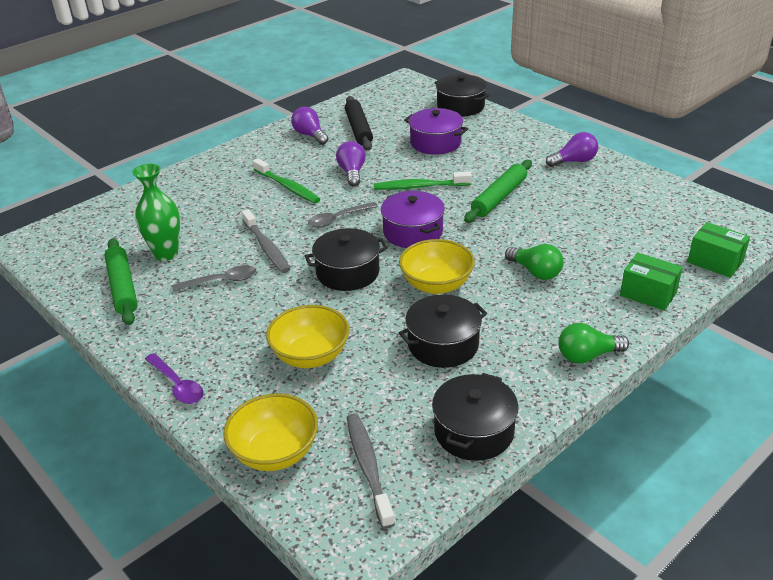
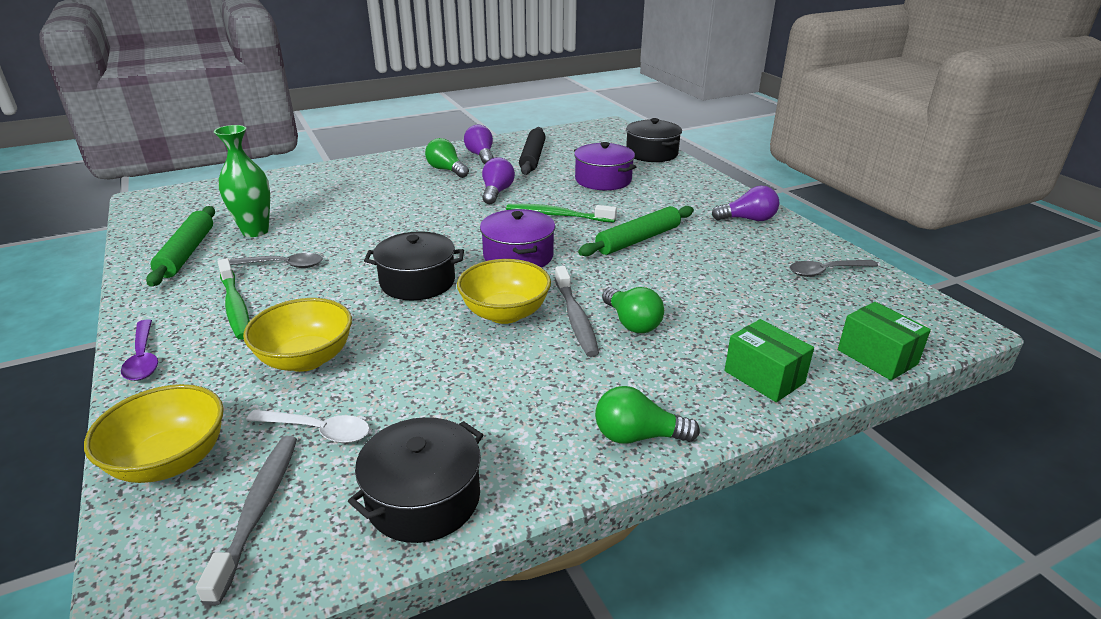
camera: 15 degrees right, 5 degrees down
grey toothbrush [242,209,290,273] -> grey toothbrush moved to [555,266,599,357]
green toothbrush [253,158,320,203] -> green toothbrush moved to [218,258,250,340]
grey spoon [308,202,378,228] -> grey spoon moved to [790,260,878,277]
black pot [399,295,487,368] -> none
none -> white spoon [246,409,370,443]
none -> green light bulb [425,138,469,178]

